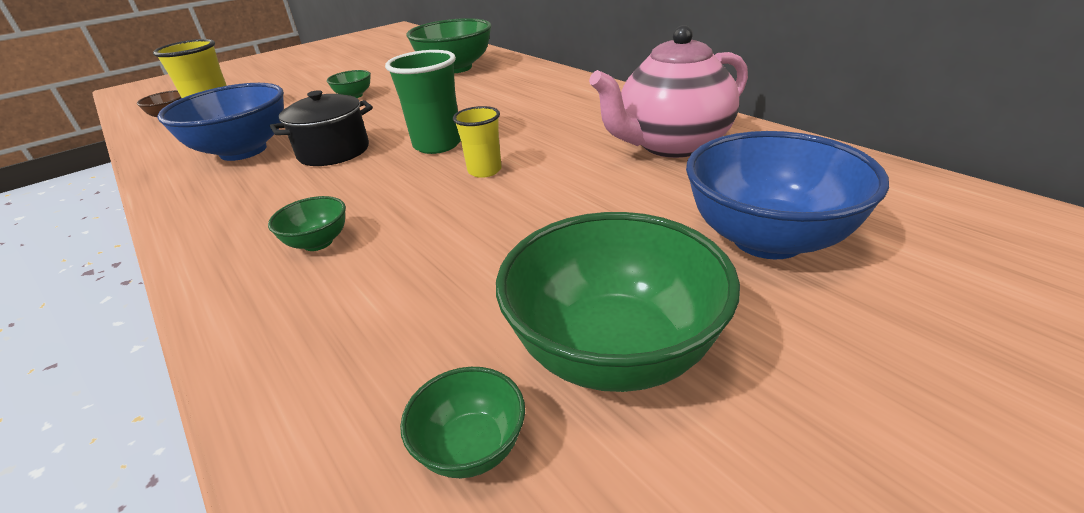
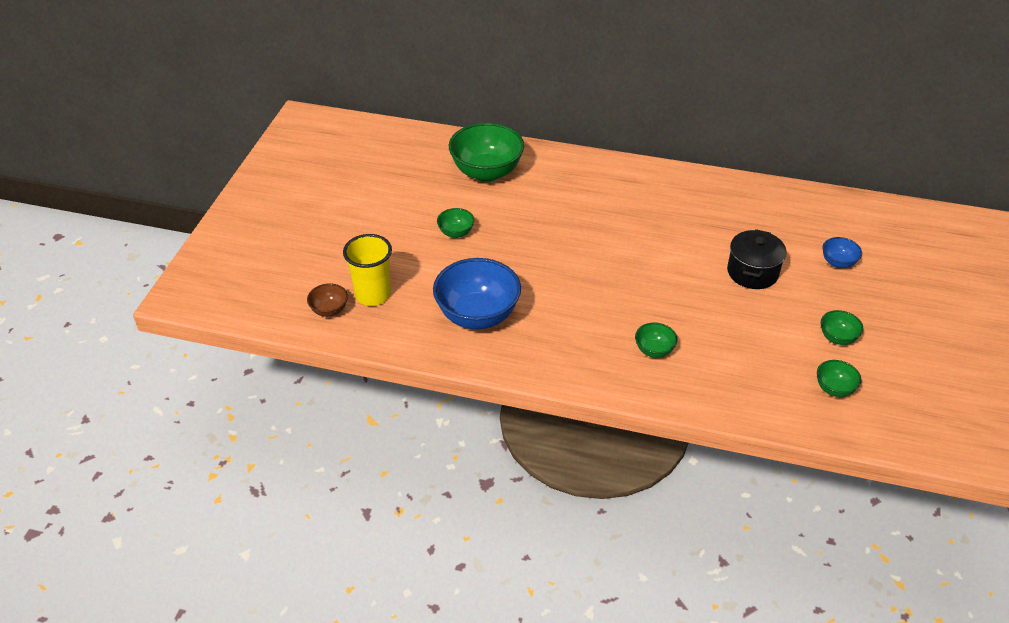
camera: 40 degrees left, 10 degrees up
black pot [270,90,373,166] -> black pot moved to [727,229,787,289]
green cup [385,50,461,154] -> none
yellow cup [453,106,502,178] -> none
green bowl [496,212,740,392] -> green bowl [821,310,863,345], size x0.47
pink teapot [589,25,748,158] -> none
blue bowl [686,131,889,259] -> blue bowl [823,237,862,268], size x0.47

